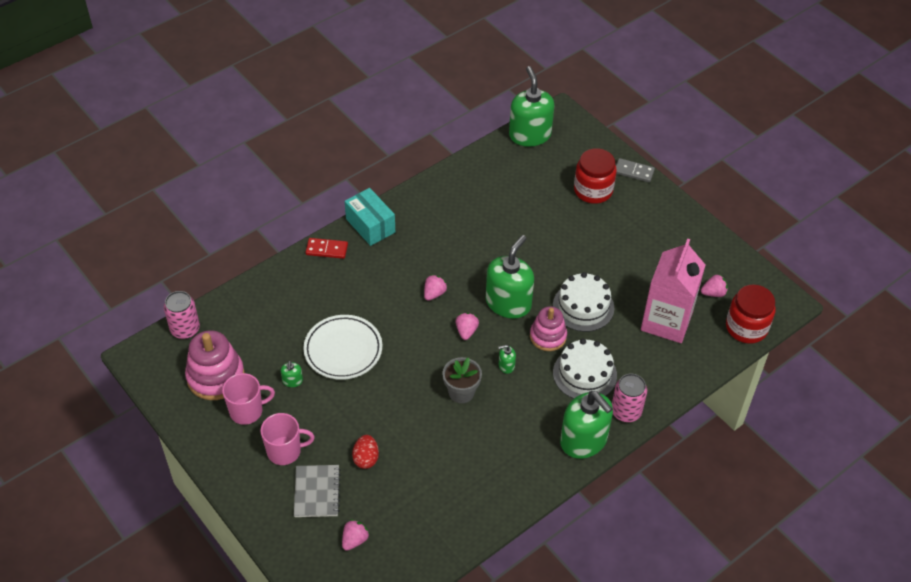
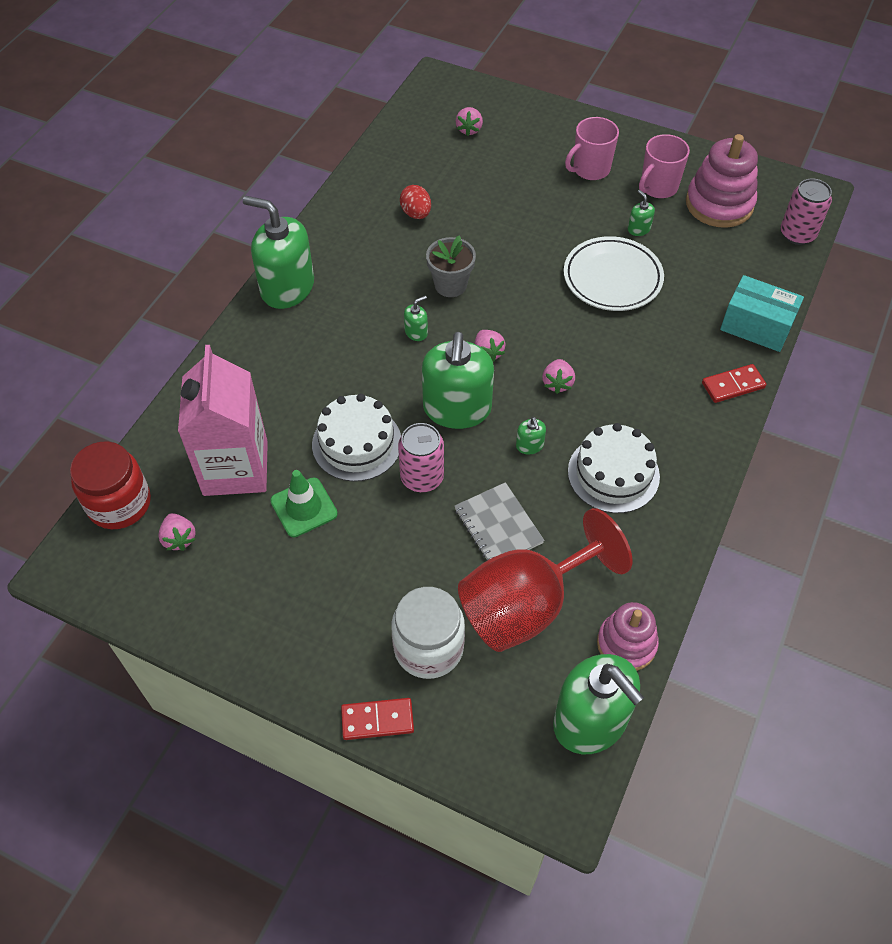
camera: 155 degrees right, 5 degrees up
grey notebook [294,465,341,517] -> grey notebook moved to [455,482,545,561]
turquoise box [345,188,395,246] -> turquoise box moved to [720,275,804,352]
red egg [352,435,379,469] -> red egg moved to [400,185,431,219]
pink stacking toy [530,306,567,351] -> pink stacking toy moved to [597,602,659,671]
white cake [553,339,617,399] -> white cake moved to [568,423,660,513]
red jar [574,148,617,204] -> white jar [391,587,465,679]
pink can [612,374,647,422] -> pink can moved to [398,423,444,492]
grey domino [616,158,655,182] -> red domino [341,698,414,740]
pink strawberry [701,275,728,297] -> pink strawberry turned 75 degrees counterclockwise [158,513,196,551]
none -> green traffic cone [270,470,338,537]
none -> red goblet [458,508,633,652]
none -> green soap dispenser [516,417,546,454]

